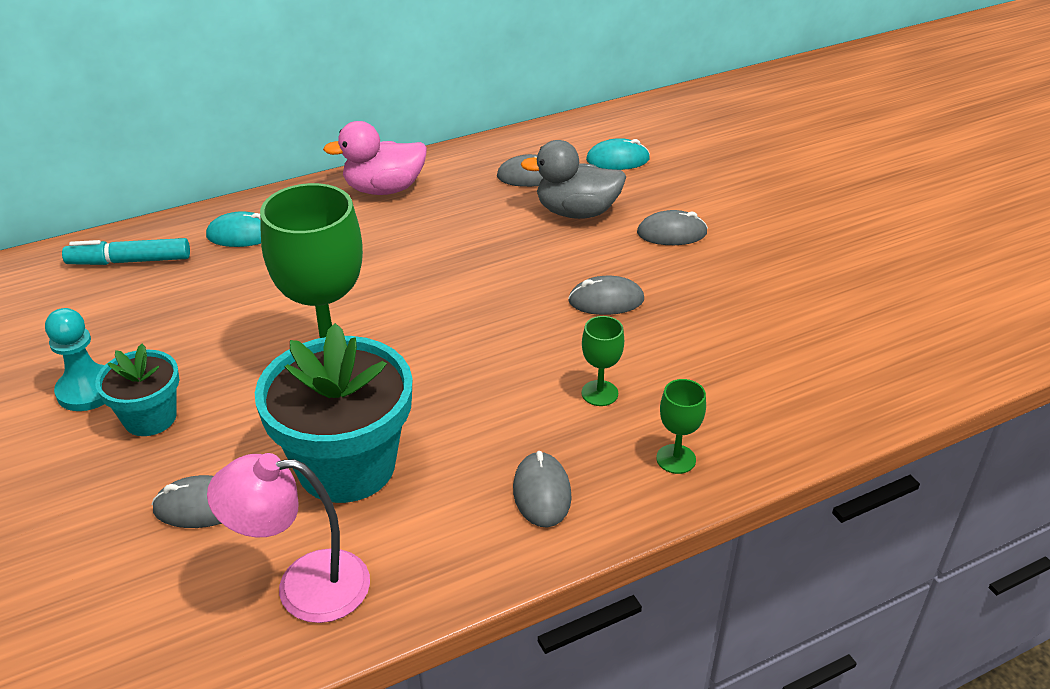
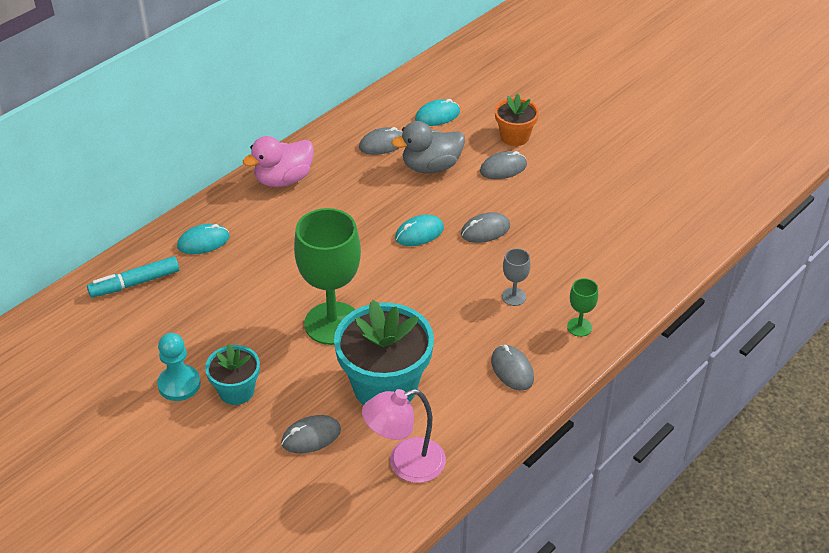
camera: 20 degrees left, 5 degrees up
green goblet [581,316,624,406] -> grey goblet [502,248,531,306]
none -> turquoise mouse [395,215,444,246]
none -> orange flower pot [495,94,539,146]

